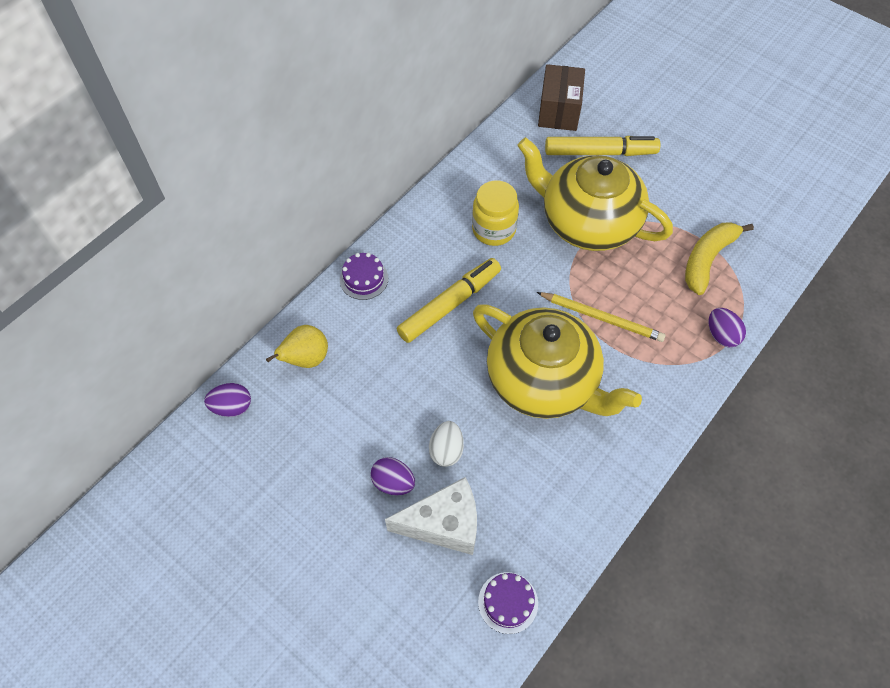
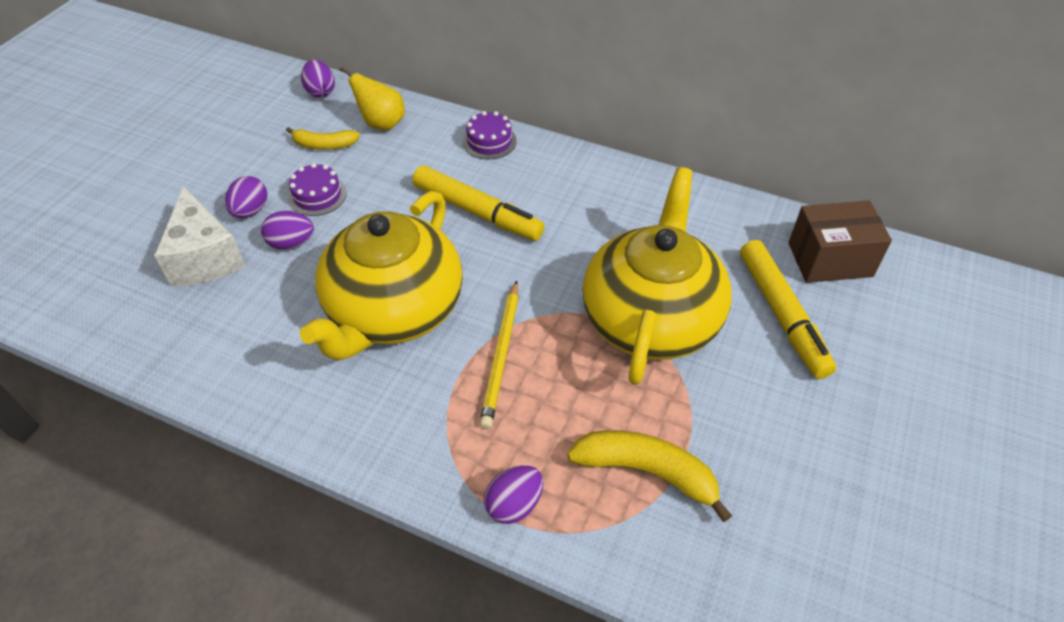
camera: 75 degrees right, 10 degrees down
white egg [429,421,464,467] -> purple egg [261,211,314,250]
yellow jar [472,180,519,246] -> none
purple cake [478,572,538,634] -> purple cake moved to [288,163,347,216]
none -> yellow banana [286,127,360,150]

